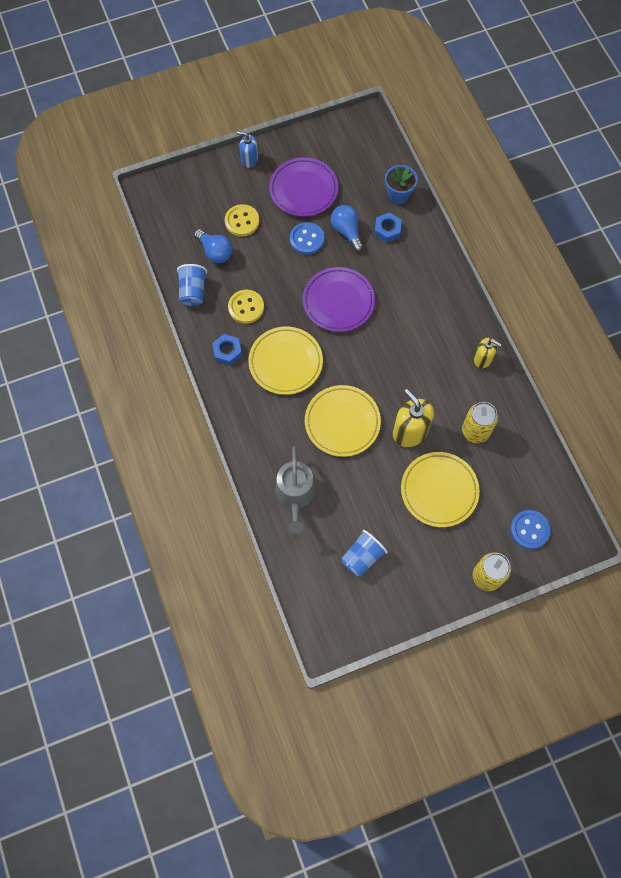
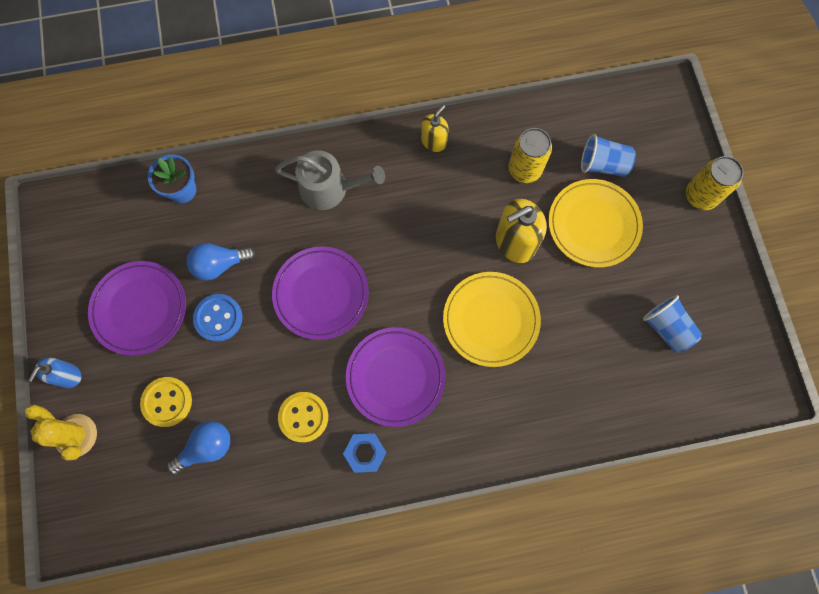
camera: 80 degrees left, 5 degrees up
blue cup [177,264,207,306] -> blue cup moved to [581,134,636,177]
yellow plate [248,327,323,395] -> purple plate [346,327,445,427]
grey watering can [275,446,316,534] -> grey watering can moved to [275,150,385,210]
blue nut [374,212,402,243] -> none
blue button [510,510,551,549] -> none
none -> yellow cactus [25,405,97,460]

